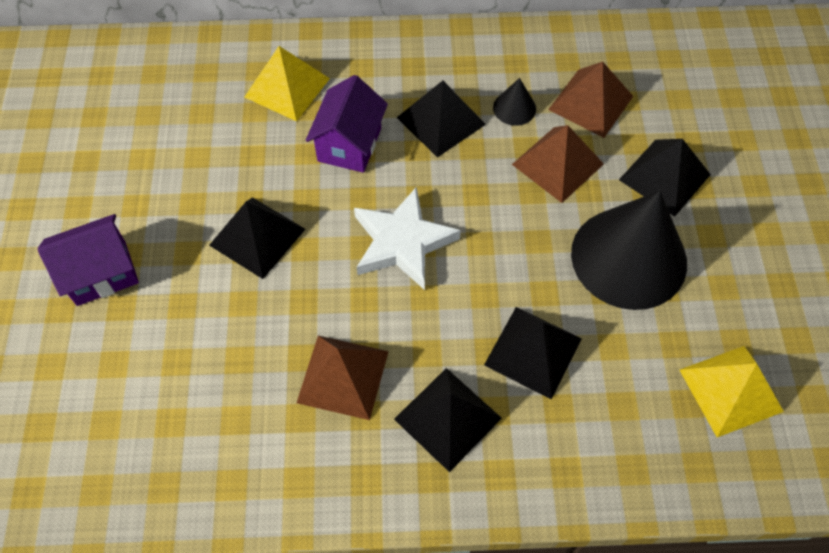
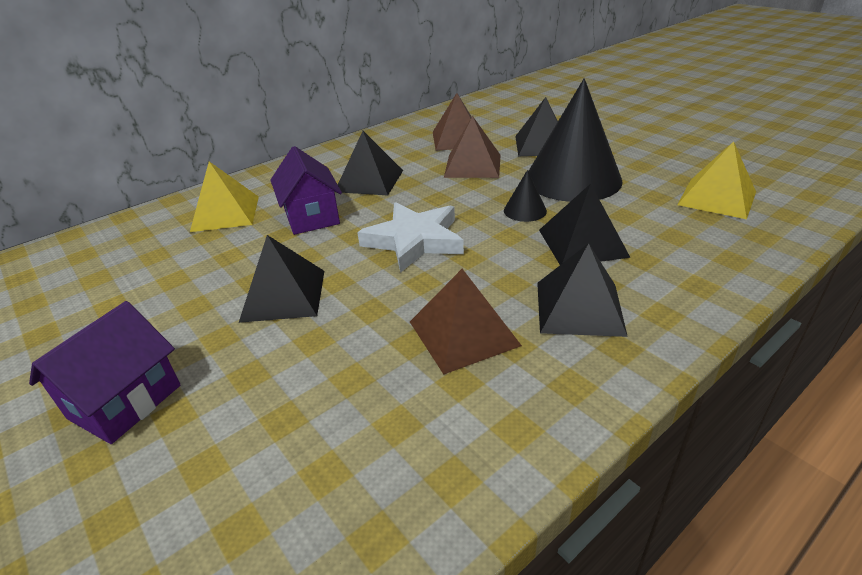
camera: 35 degrees left, 25 degrees down
black cone [493,78,536,126] -> black cone moved to [504,170,547,222]

